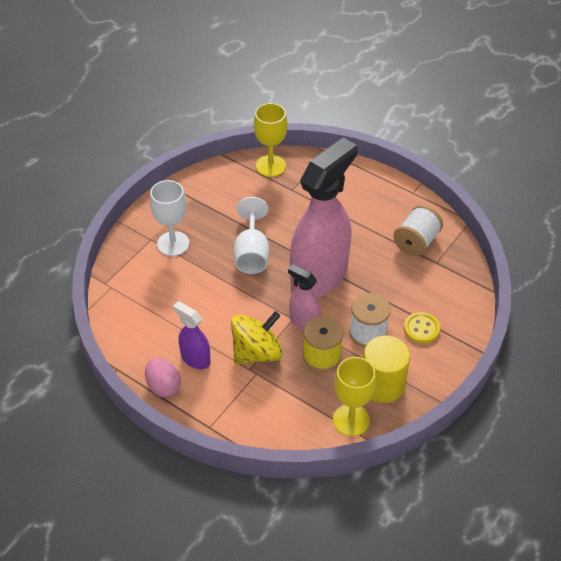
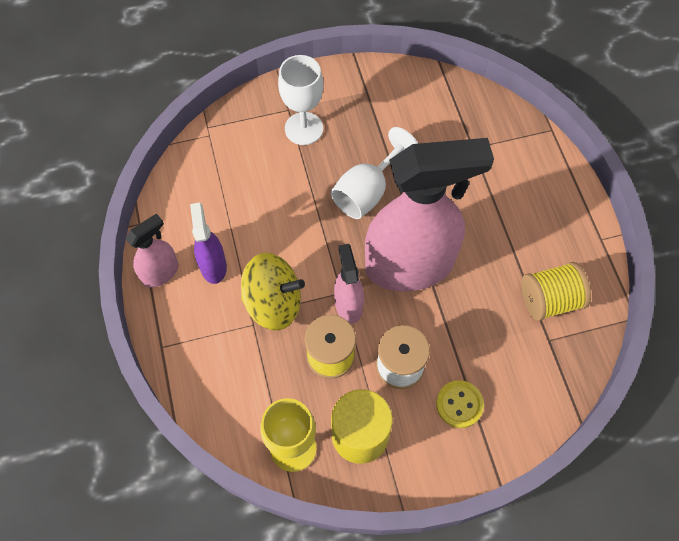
camera: 40 degrees right, 15 degrees up
pink egg [145,358,181,397] -> pink spray bottle [126,213,178,288]
yellow goblet [254,103,288,177] -> none
white spool [393,205,443,256] -> yellow spool [521,262,591,321]

